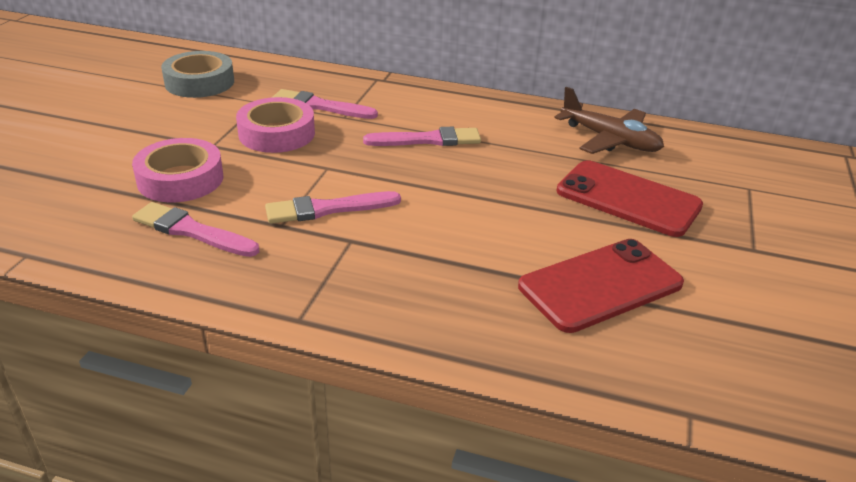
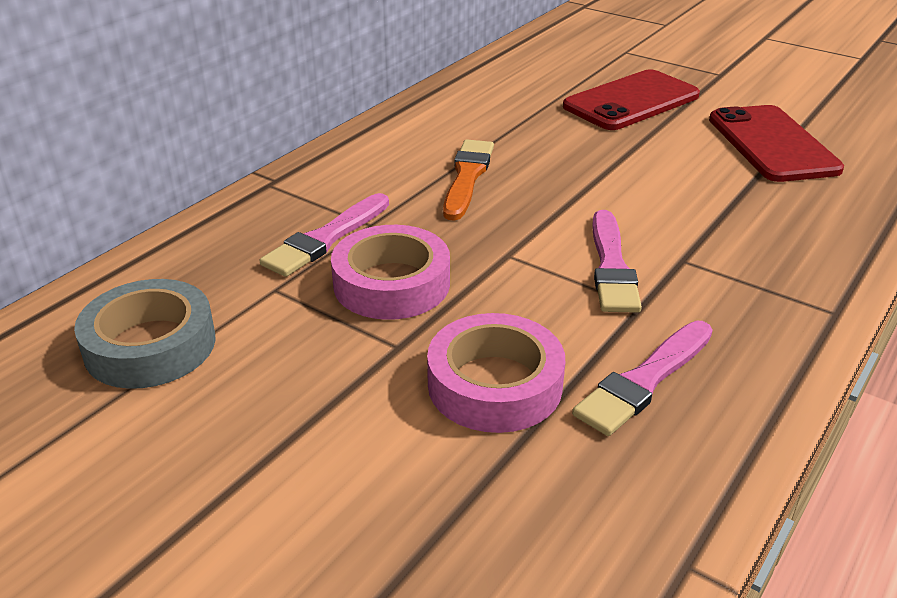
camera: 70 degrees left, 0 degrees up
pink brush [363,127,481,146] -> orange brush [443,139,494,221]
brown plane [554,87,664,154] -> none

